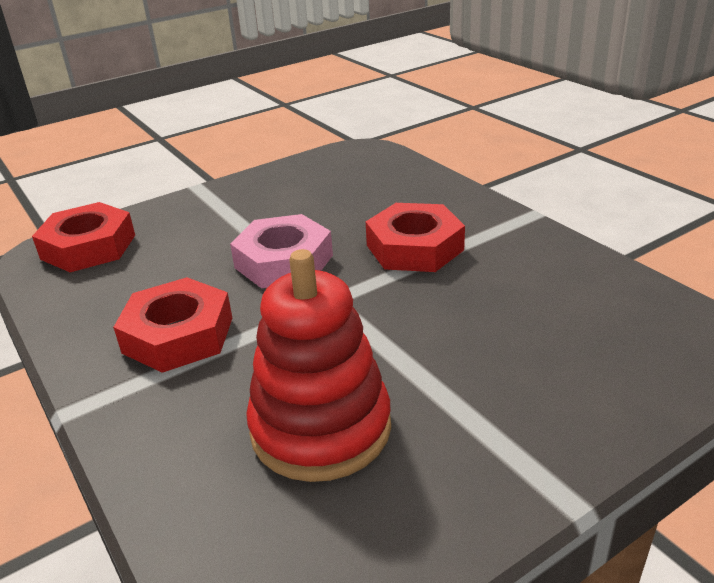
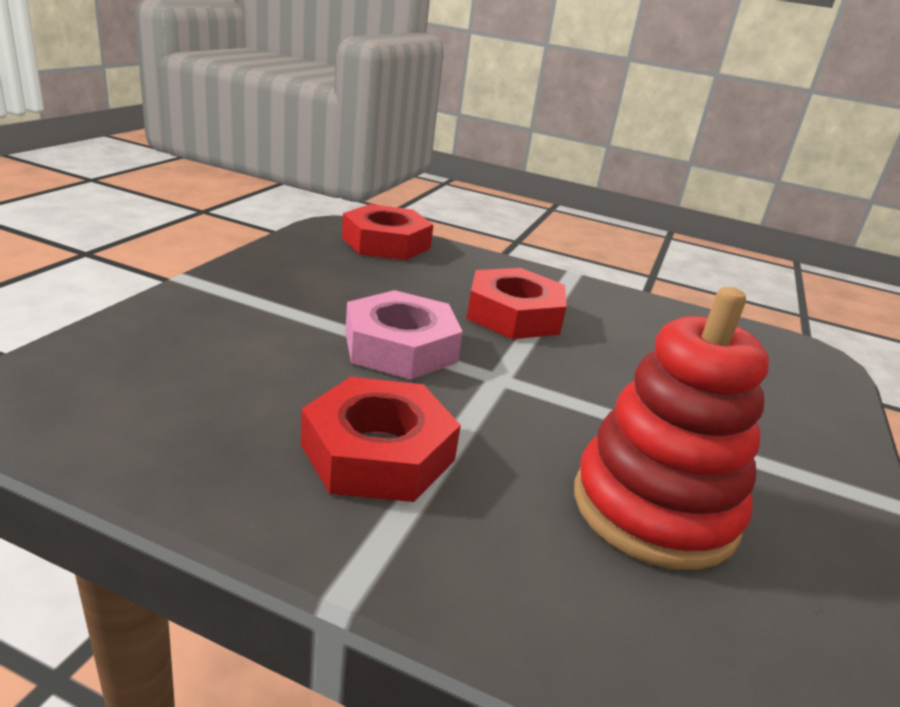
camera: 40 degrees left, 5 degrees down
red nut [32,202,135,272] -> red nut moved to [342,204,433,260]

